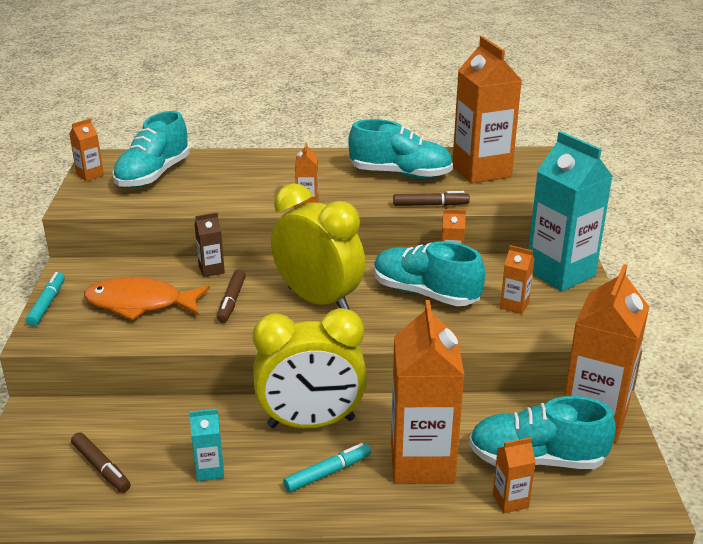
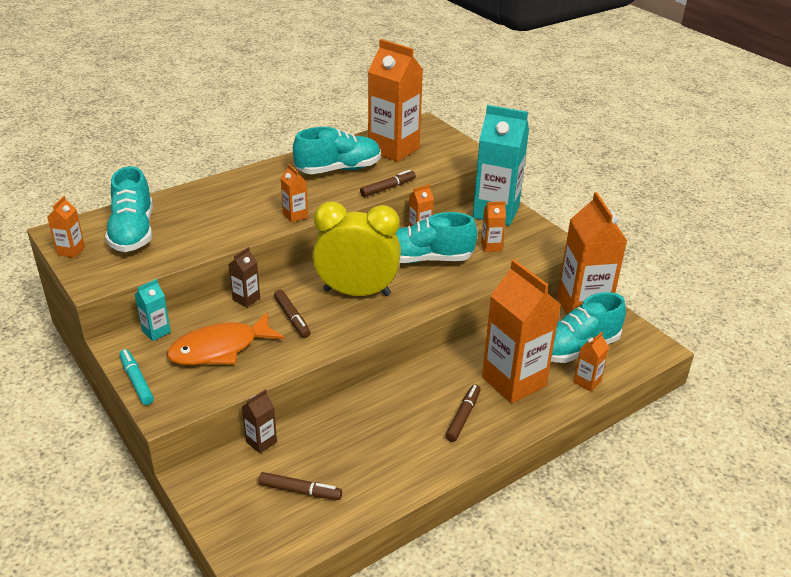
camera: 35 degrees left, 5 degrees up
turquoise carton [189,409,224,481] -> turquoise carton moved to [135,279,171,341]
yellow clock [253,308,367,428] -> none
turquoise marker [283,443,371,492] -> brown marker [446,384,481,442]
none -> brown carton [242,389,277,454]

